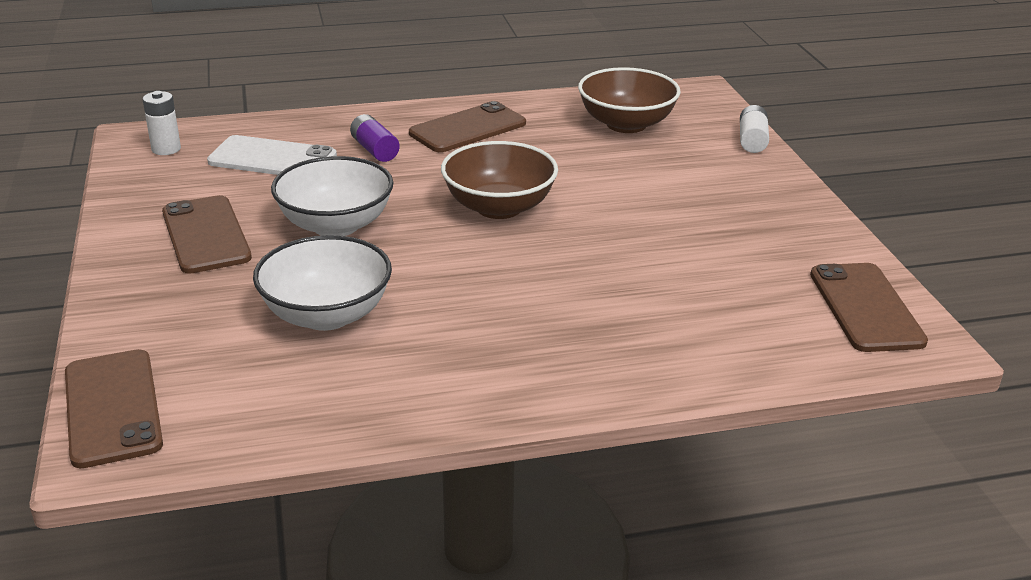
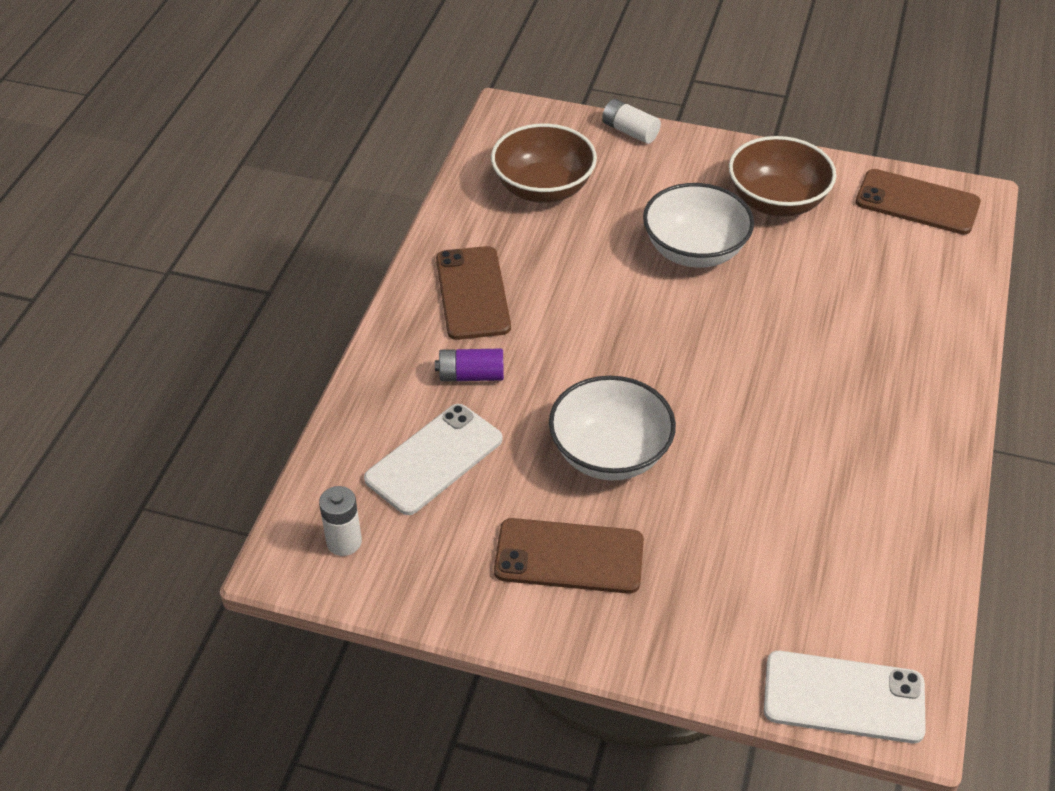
camera: 60 degrees left, 15 degrees up
brown phone [65,349,163,468] -> white phone [764,651,926,743]
white bowl [253,235,392,331] -> white bowl moved to [643,183,754,268]
brown bowl [441,141,558,219] -> brown bowl moved to [729,136,836,217]

